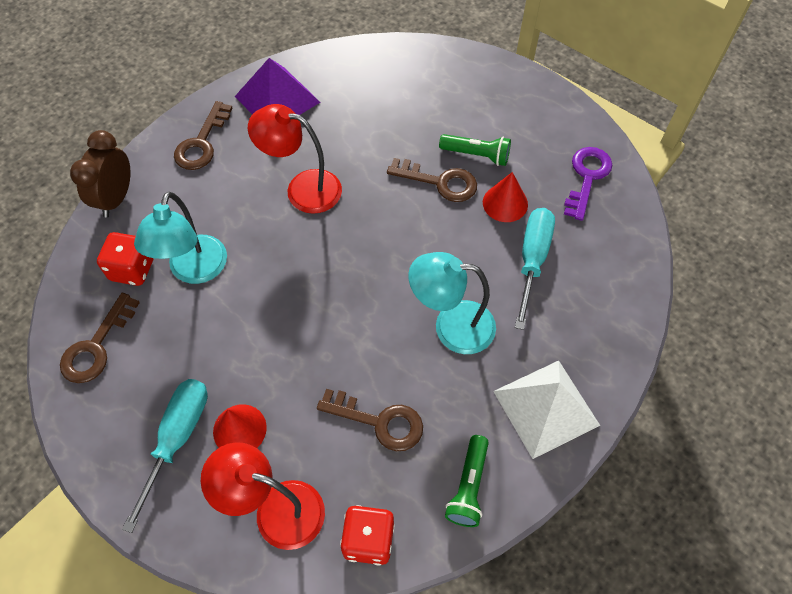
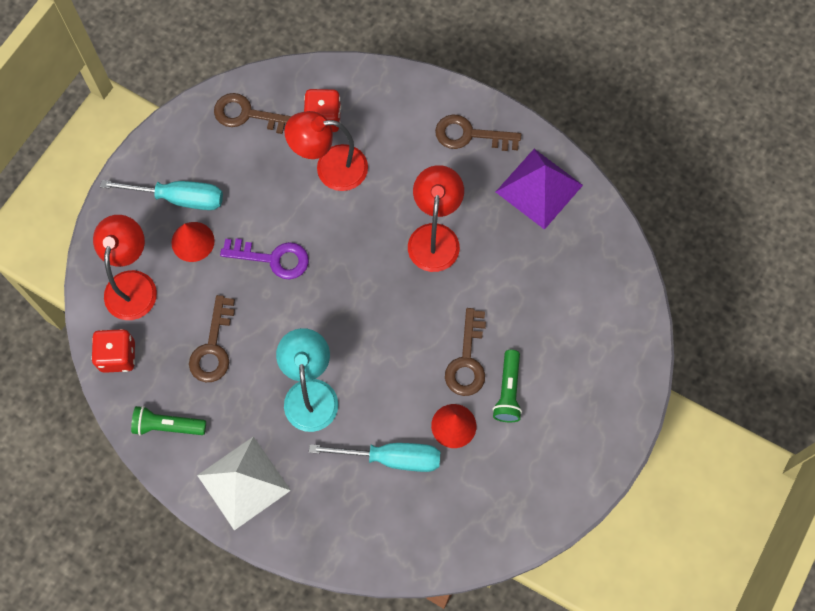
camera: 80 degrees right, 10 degrees up
brown clock [70,130,130,218] -> none
turquoise lamp [134,192,227,284] -> red lamp [284,111,368,191]
purple key [564,147,612,221] -> purple key moved to [220,238,309,279]

